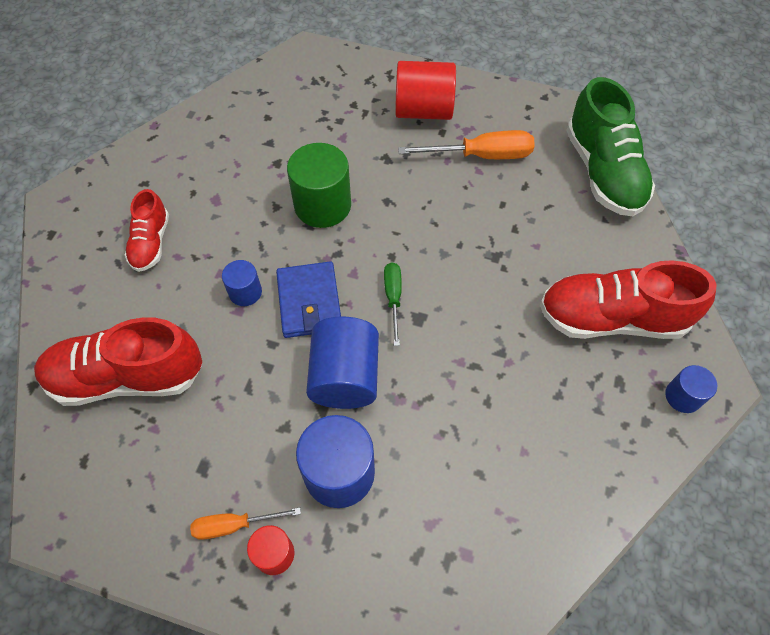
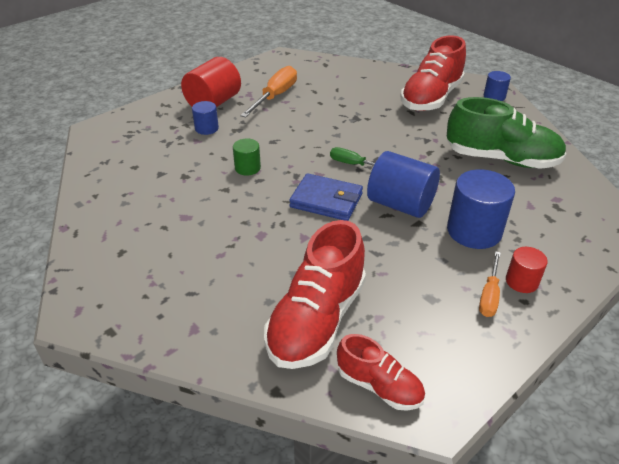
camera: 60 degrees left, 20 degrees down
red shoe [125,189,169,272] -> red shoe moved to [337,334,425,411]
blue cylinder [222,260,262,306] -> blue cylinder moved to [192,101,219,135]
green cylinder [287,143,351,228] -> green cylinder [233,139,261,175], size x0.54
green shoe [566,77,655,216] -> green shoe moved to [447,97,567,169]

